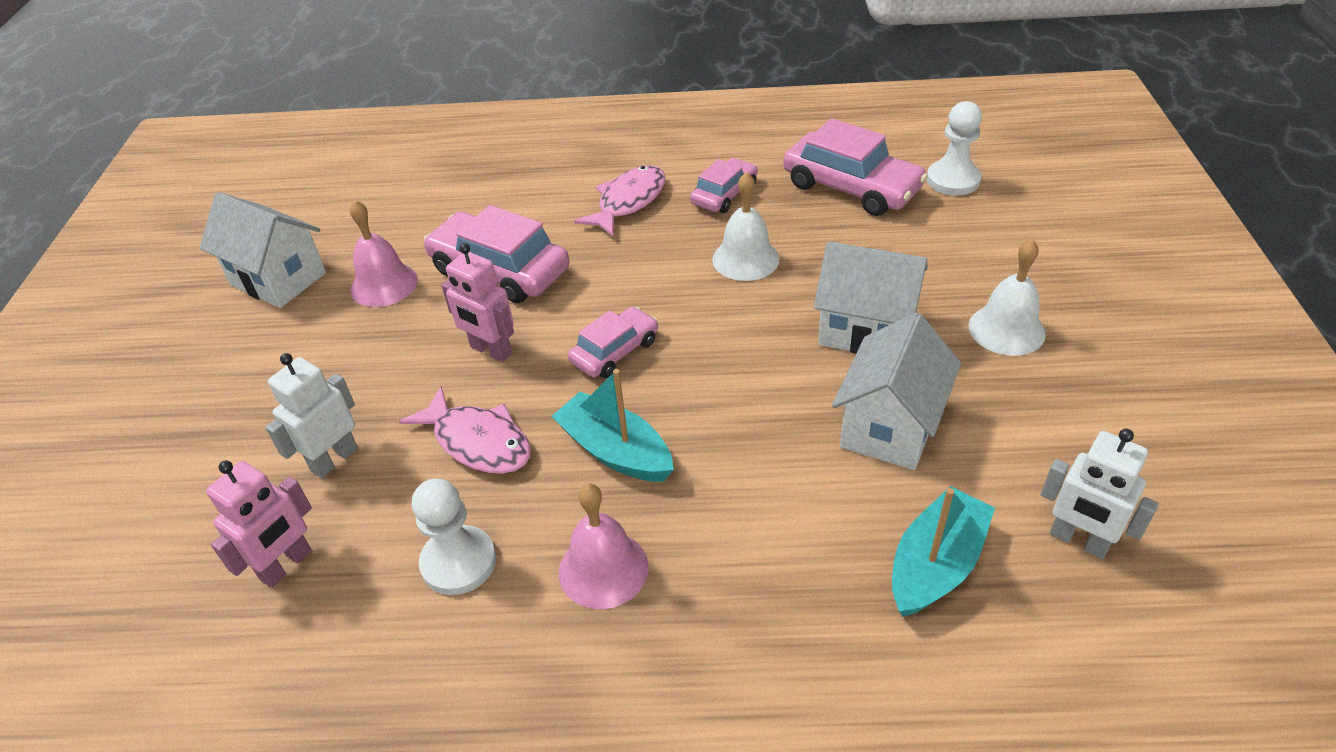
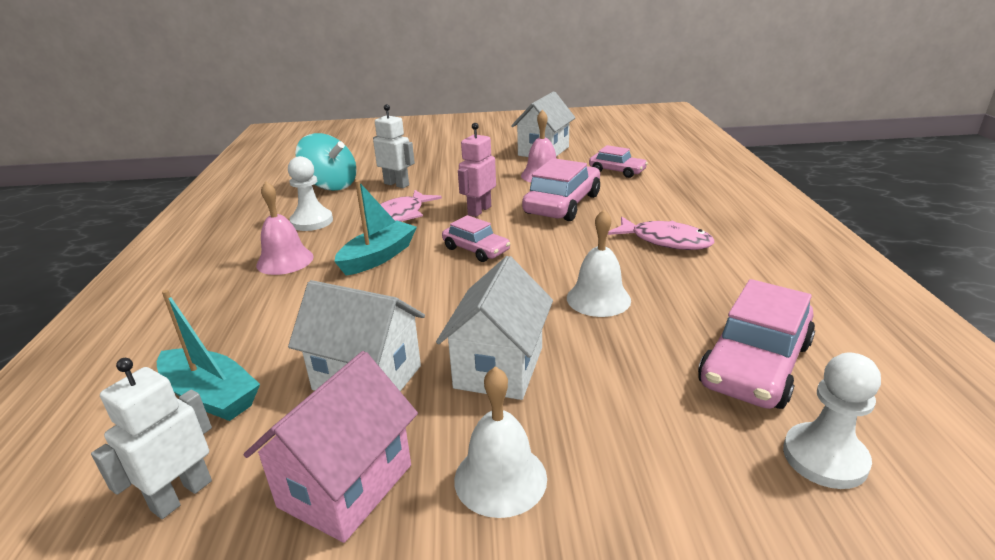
camera: 85 degrees right, 15 degrees down
pink robot [206,460,312,588] -> turquoise spinning top [295,133,357,191]
pink car [690,158,758,213] -> pink car moved to [589,145,648,178]
none -> pink house [244,351,418,543]

